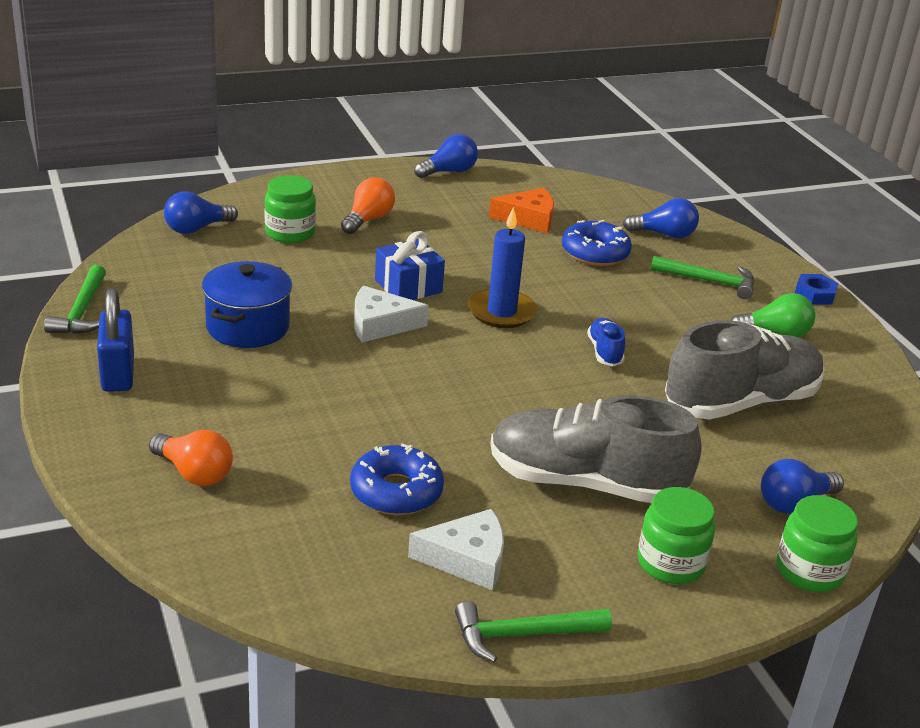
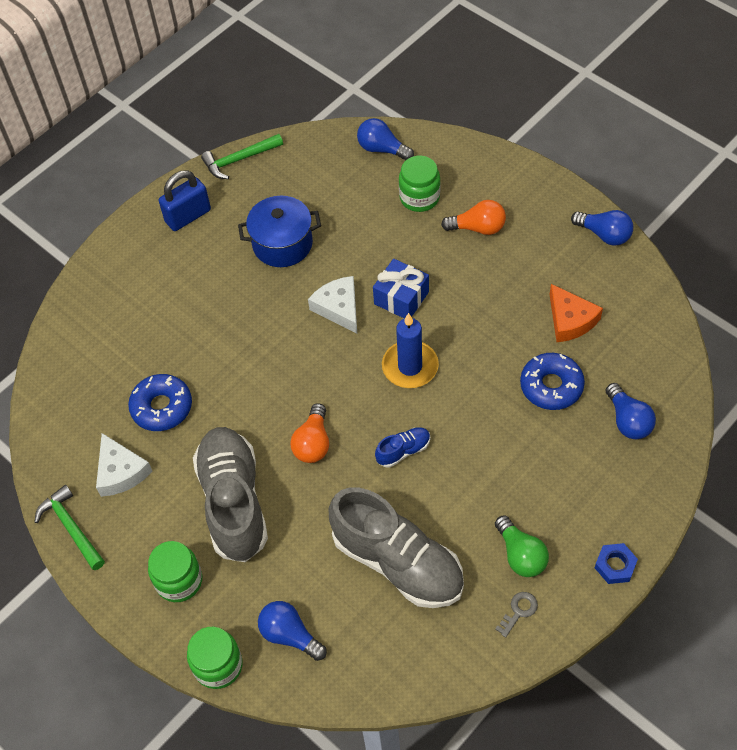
camera: 70 degrees right, 25 degrees up
orange light bulb [149,430,233,486] -> orange light bulb moved to [290,403,329,463]
green hammer [650,256,754,299] -> none
none -> grey key [495,592,538,638]

